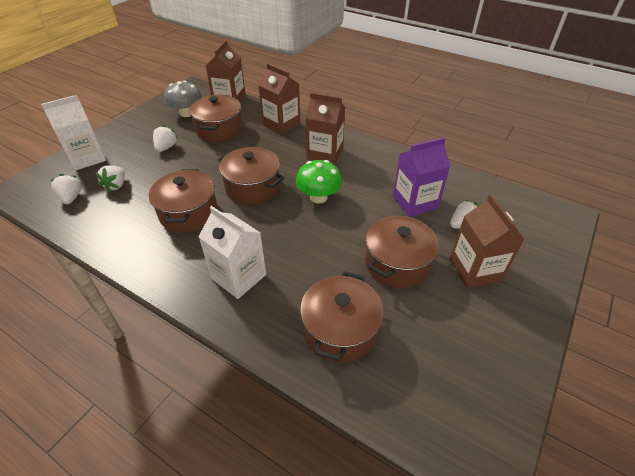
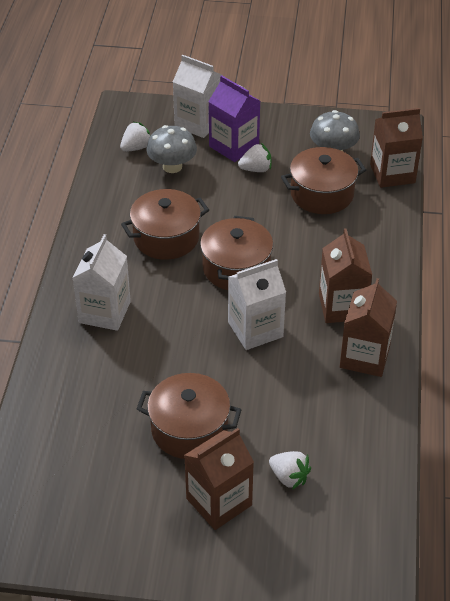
camera: 65 degrees right, 0 degrees up
white strawberry [95,165,125,192] -> grey mushroom [146,125,197,173]
brown carton [259,63,300,135] -> brown carton moved to [340,278,397,377]
green mushroom [296,160,342,203] -> white carton [228,259,286,350]
brown pot [300,271,384,363] -> none
purple carton [393,138,450,217] -> purple carton moved to [208,75,260,162]

